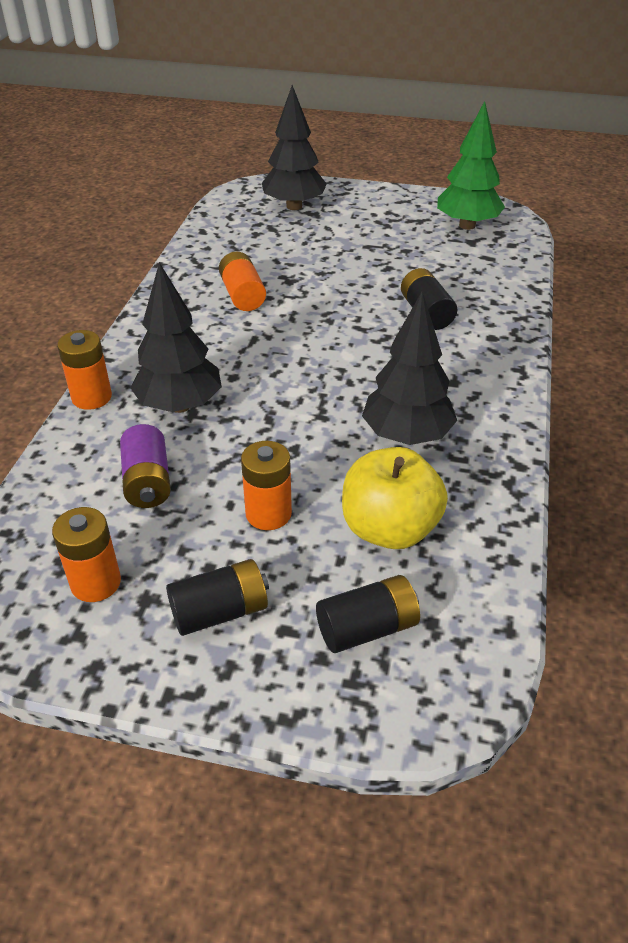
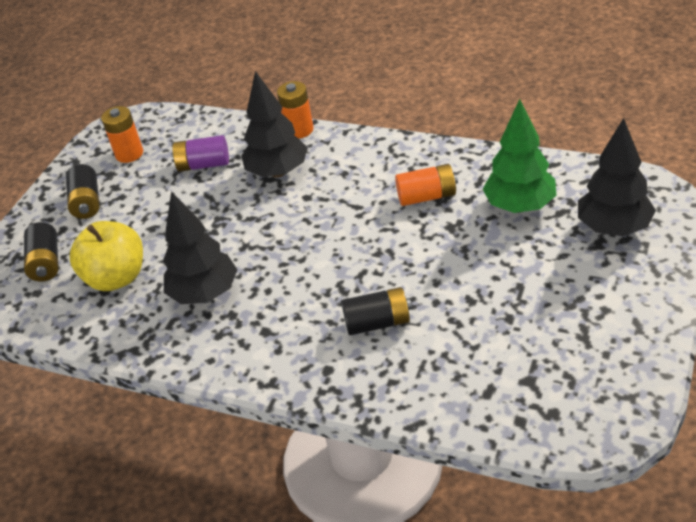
camera: 105 degrees right, 0 degrees up
orange battery [241,441,292,530] -> none
green tree [437,101,505,230] -> green tree moved to [483,99,556,213]

